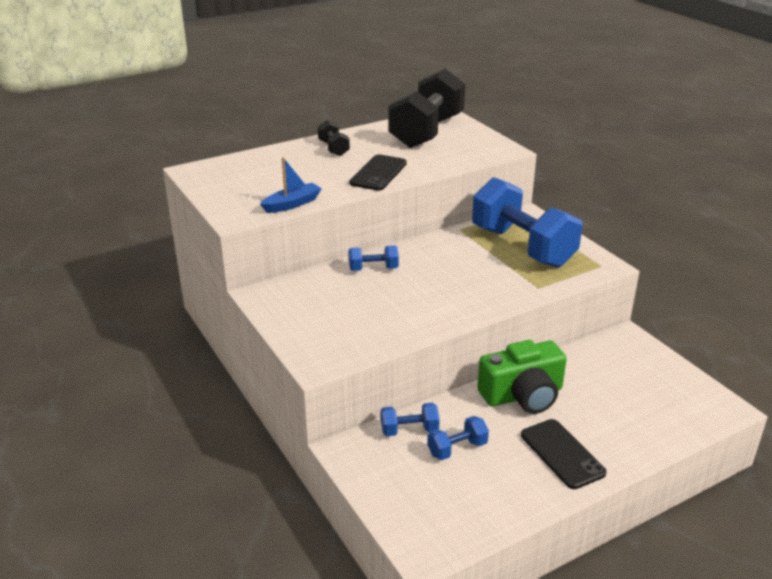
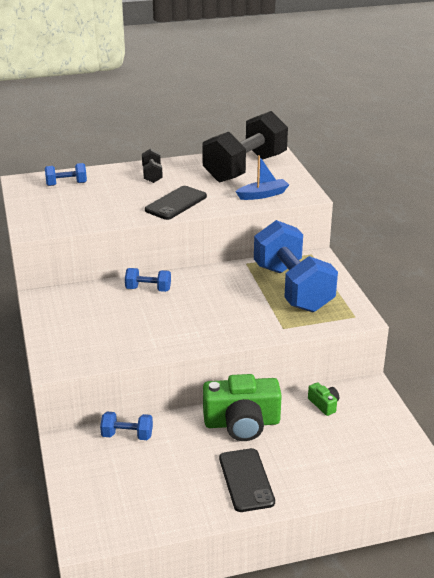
camera: 15 degrees right, 0 degrees up
blue boat [260,157,322,213] -> blue boat moved to [236,155,289,200]
blue dumbbell [427,416,489,460] -> blue dumbbell moved to [45,163,87,186]
none -> green camera [308,382,339,416]

